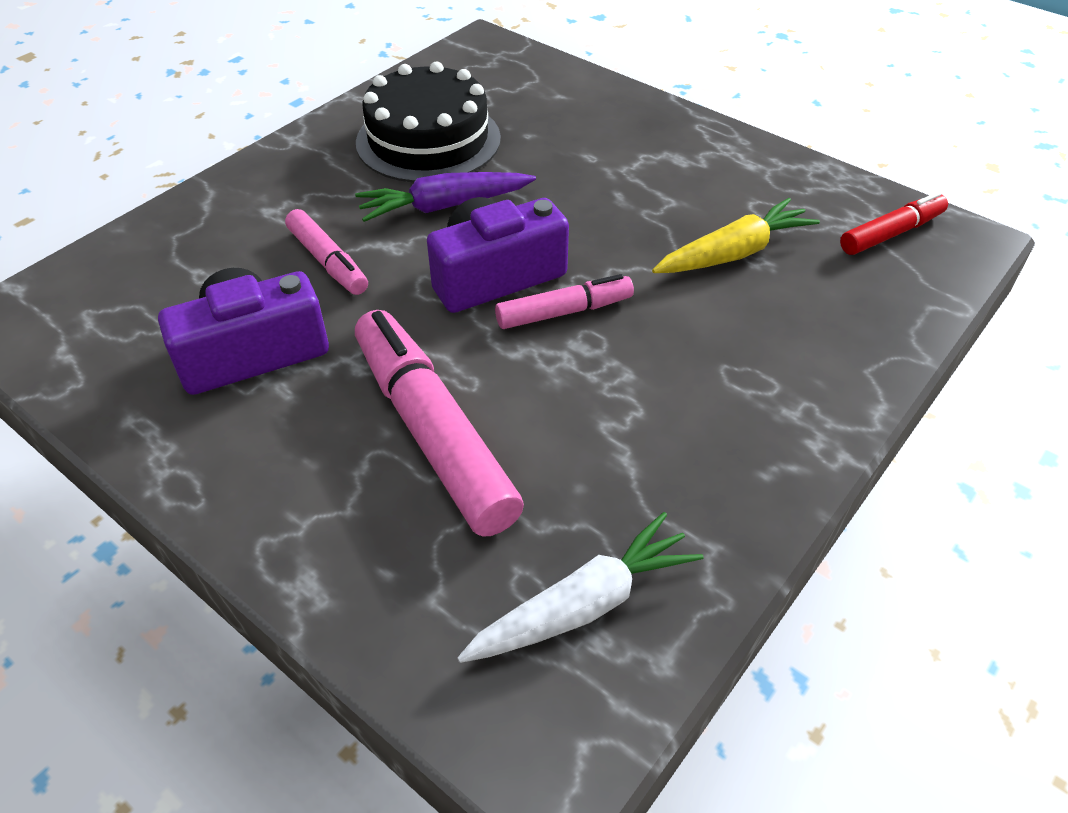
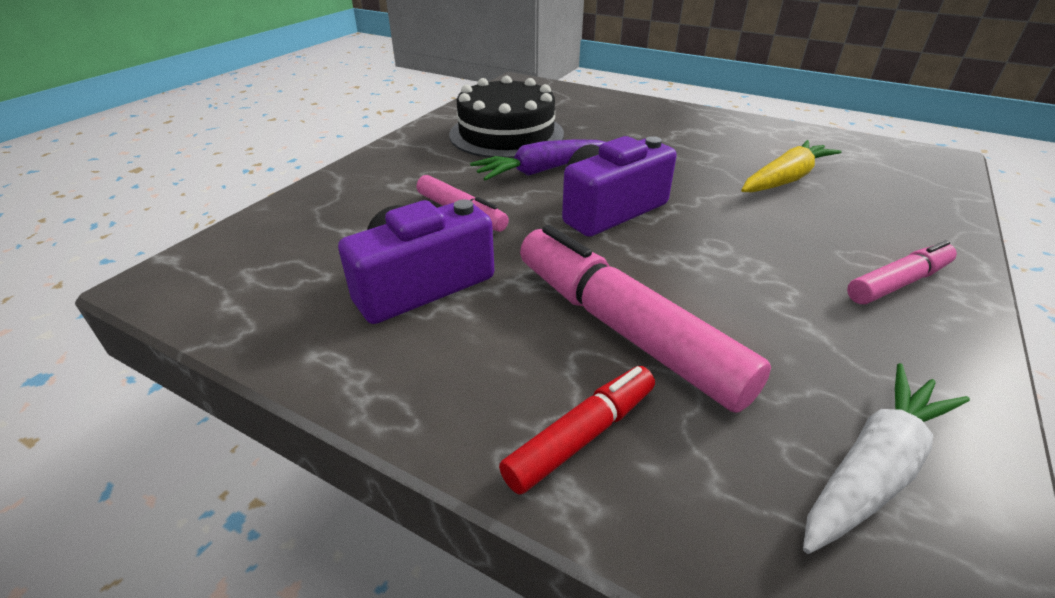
camera: 10 degrees left, 10 degrees down
pink marker [495,274,634,329] -> pink marker moved to [847,240,957,304]
red marker [840,192,948,255] -> red marker moved to [499,366,655,495]

